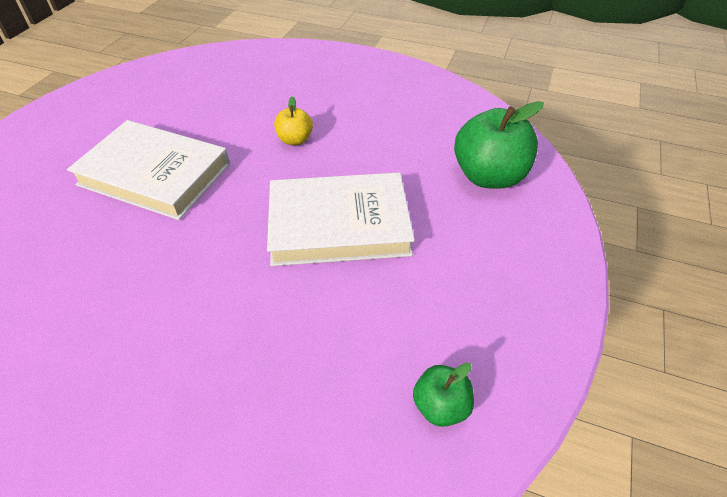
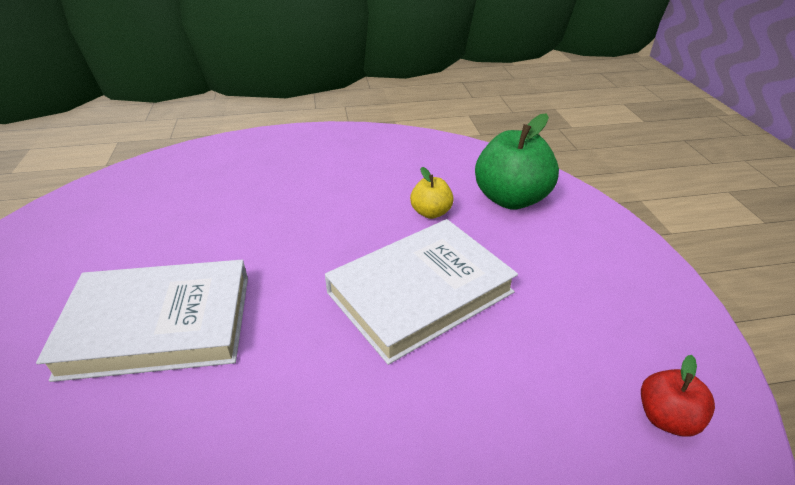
camera: 30 degrees left, 10 degrees down
yellow apple [274,96,313,145] -> yellow apple moved to [410,167,454,219]
green apple [413,363,474,427] -> red apple [641,355,715,437]

